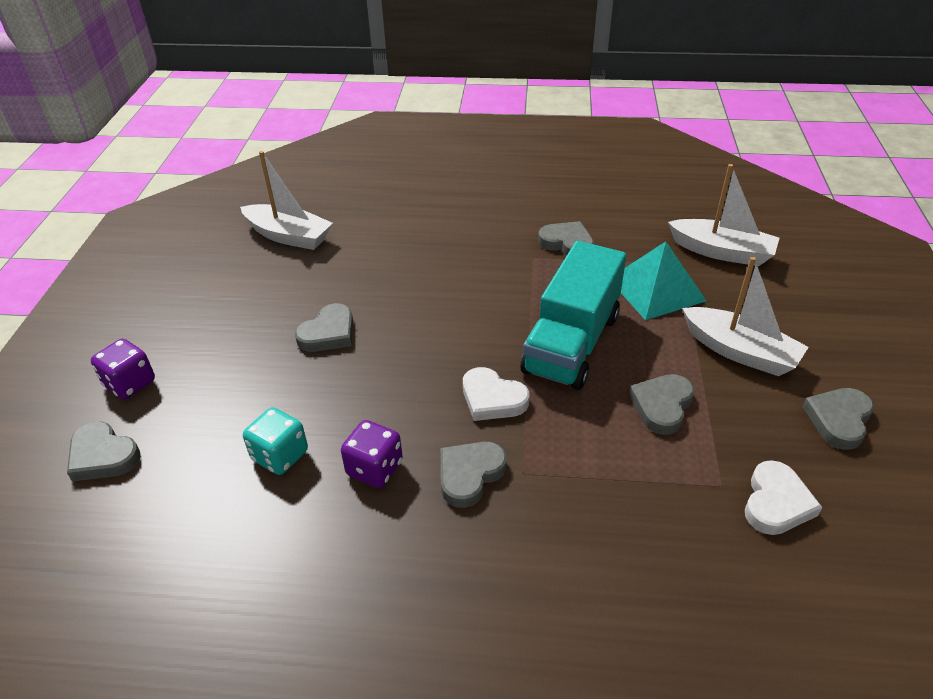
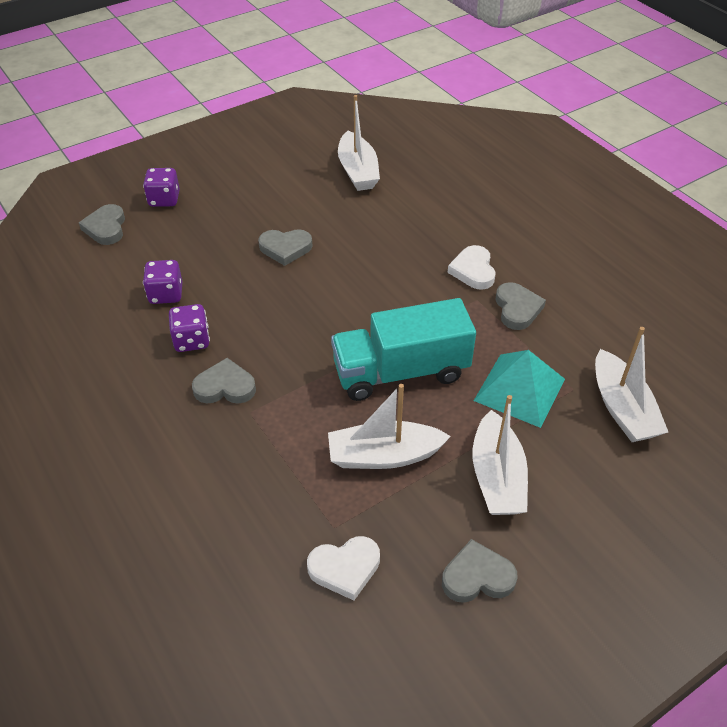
camera: 50 degrees right, 5 degrees up
turquoise dice [243,407,308,475] -> purple dice [143,260,183,304]
white heart [463,367,530,421] -> white heart moved to [448,245,495,290]
grey heart [629,374,694,435] -> white boat [328,384,451,469]

